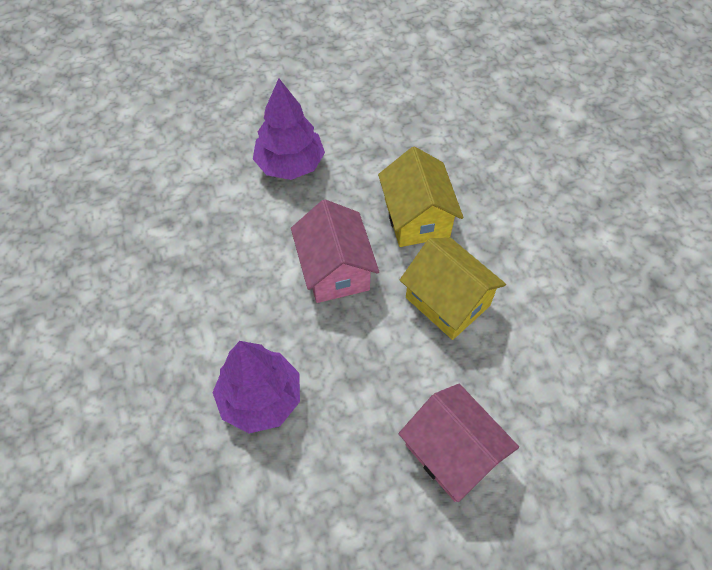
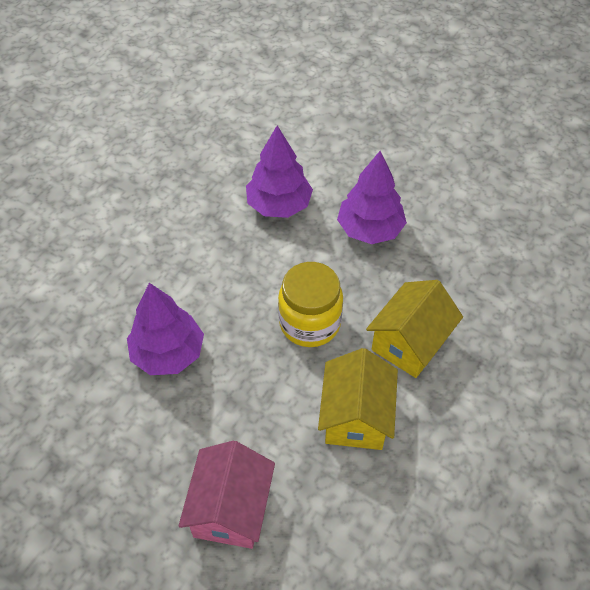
camera: 50 degrees right, 5 degrees down
pink house [291,199,379,303] -> yellow jar [278,262,343,347]
none -> purple tree [246,125,313,218]

